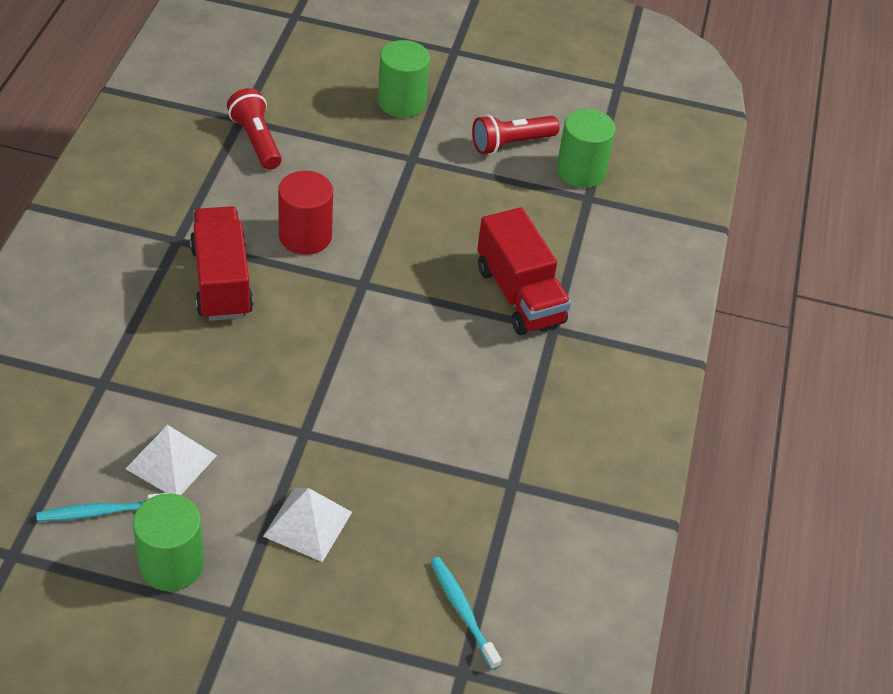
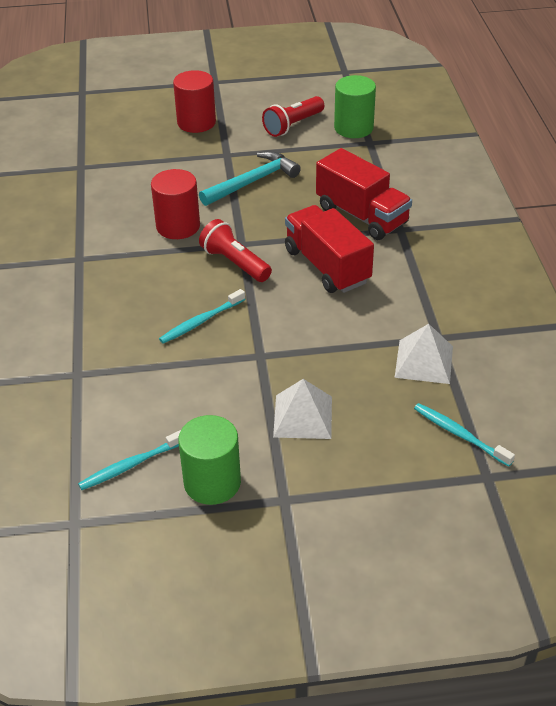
camera: 15 degrees left, 5 degrees down
white pyramid [126,425,217,495] -> white pyramid moved to [395,324,453,384]
red truck [190,206,253,321] -> red truck moved to [285,205,374,293]
red flashlight [227,88,282,170] -> red flashlight moved to [199,219,272,282]
green cylinder [378,40,430,118] -> red cylinder [173,70,216,133]
none -> turquoise toothbrush [159,289,245,344]
none -> turquoise hammer [199,151,301,206]

